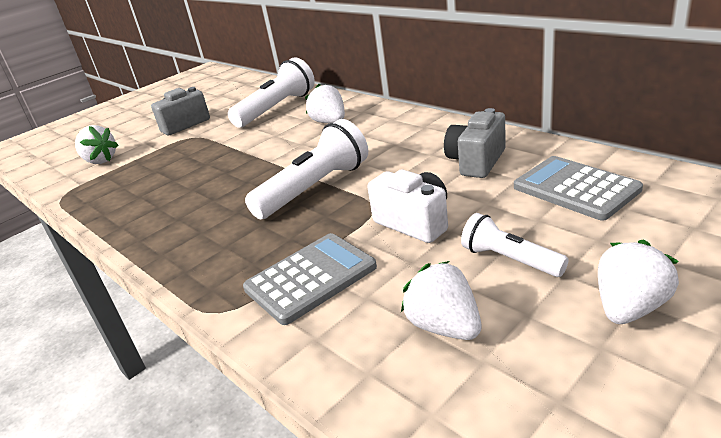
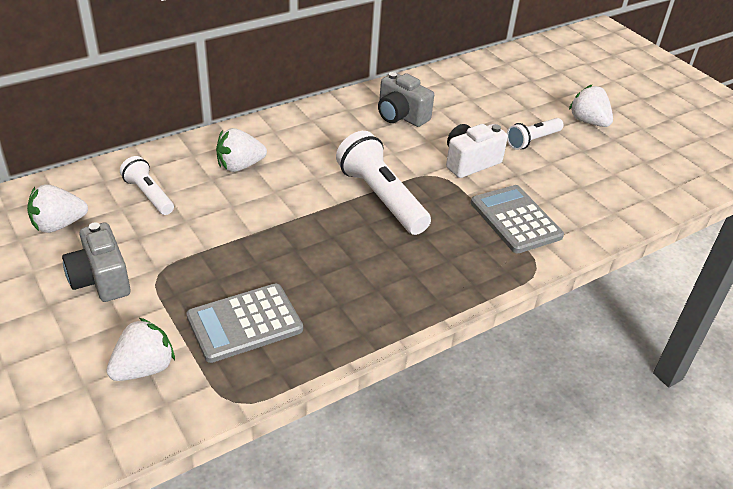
camera: 85 degrees left, 10 degrees up
white flashlight [228,58,315,128] -> white flashlight [120,156,174,215], size x0.58
white strawberry [401,261,481,340] -> white strawberry moved to [27,184,88,233]
grey calculator [514,156,643,220] -> grey calculator moved to [186,283,303,363]

